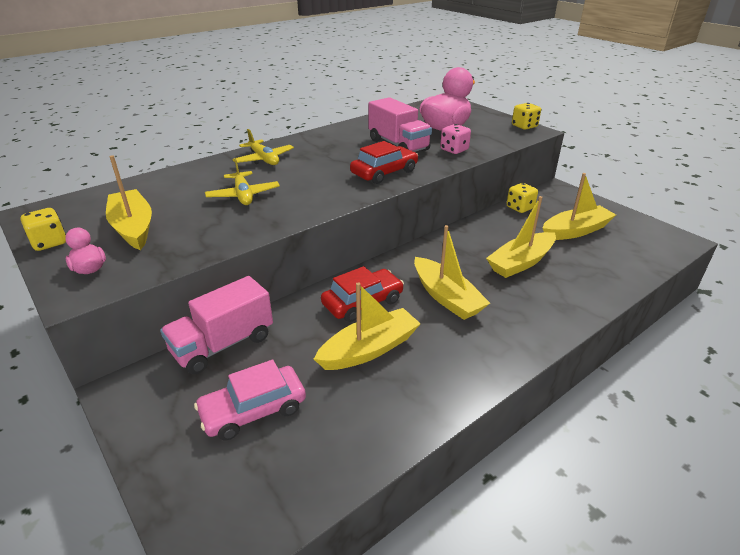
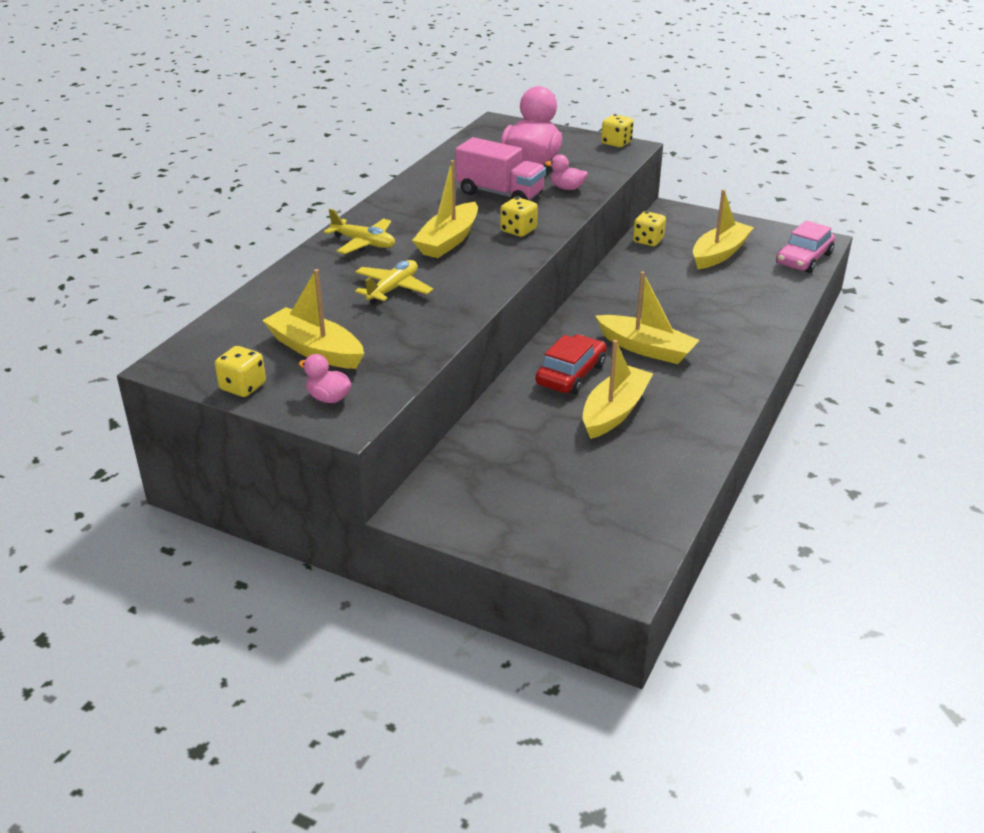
camera: 25 degrees left, 0 degrees up
pink truck [160,276,273,374] -> none
pink car [194,360,306,440] -> pink car moved to [776,220,835,273]
yellow plane [205,158,280,205] -> yellow plane turned 105 degrees counterclockwise [355,260,433,305]
red car [350,141,418,184] -> yellow dice [500,197,538,237]
pink dice [440,124,471,154] -> pink duck [545,154,588,190]
yellow boat [486,196,556,278] -> yellow boat moved to [412,160,478,258]

